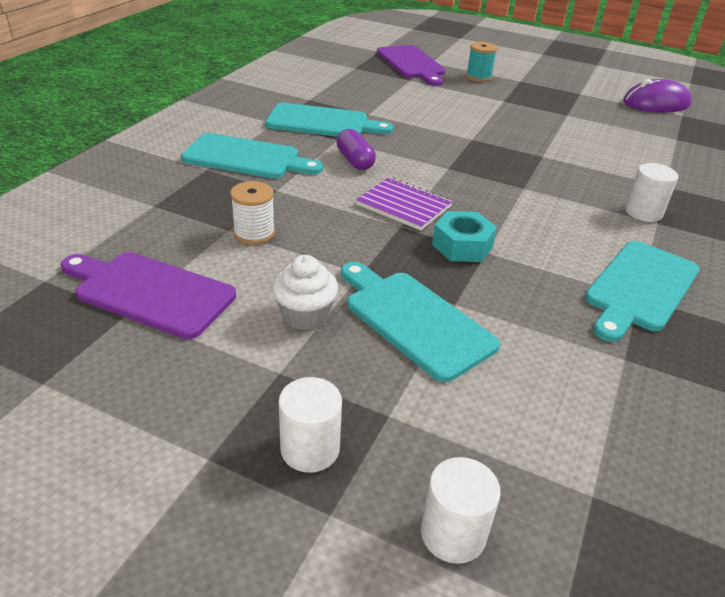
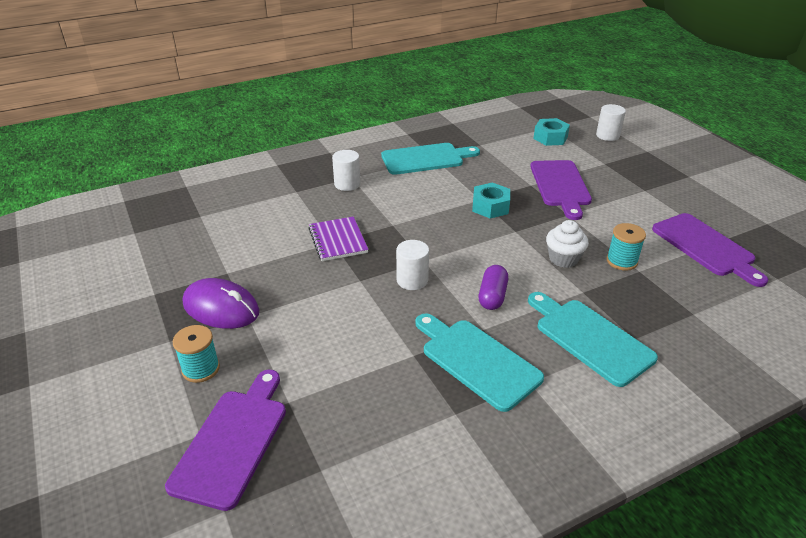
camera: 140 degrees left, 0 degrees up
white spool [230,181,275,245] -> turquoise spool [606,223,646,271]
white cupcake [272,255,338,330] -> white cupcake moved to [546,220,589,268]
white cylinder [278,377,342,473] -> white cylinder moved to [396,240,429,290]
turquoise cutting board [341,262,500,382] -> purple cutting board [530,160,592,220]
purple notebook [356,177,453,230] -> purple notebook moved to [308,216,369,261]
purple mouse [623,79,692,112] -> purple mouse moved to [183,278,259,329]
none -> turquoise nut [533,118,570,146]

